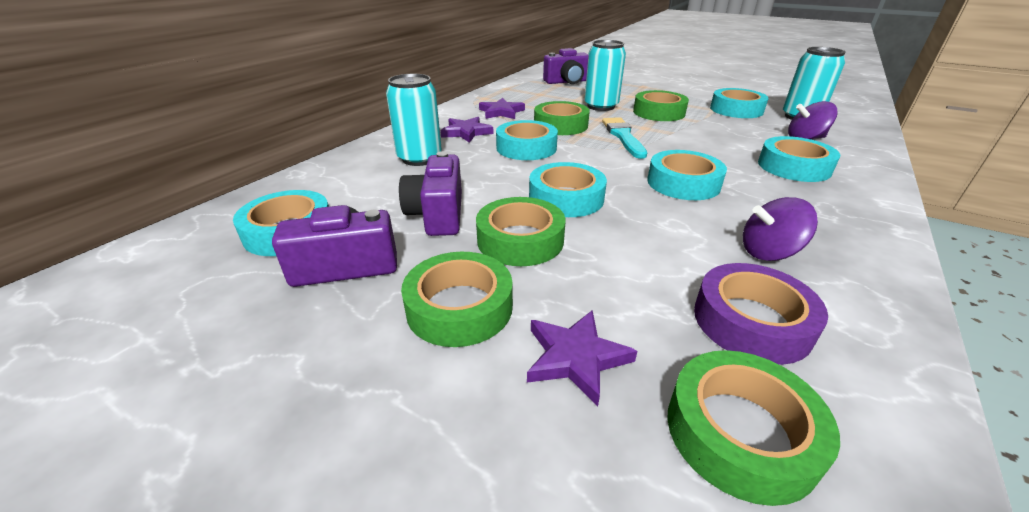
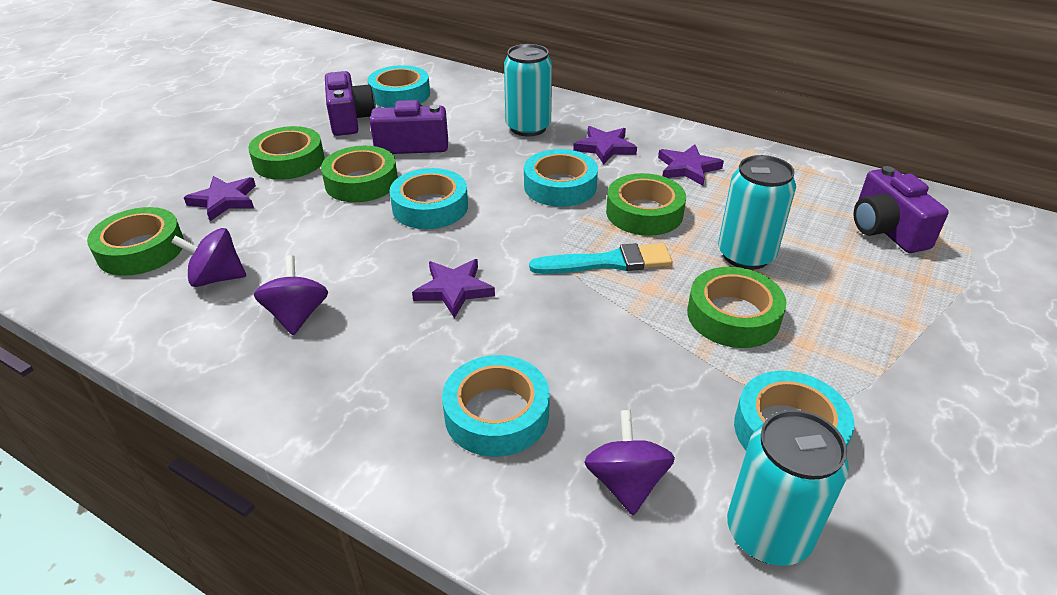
camera: 90 degrees right, 5 degrees up
turquoise tape [647,150,727,200] -> purple star [412,259,495,318]
purple tape [694,263,828,365] -> purple spinning top [171,228,246,287]

